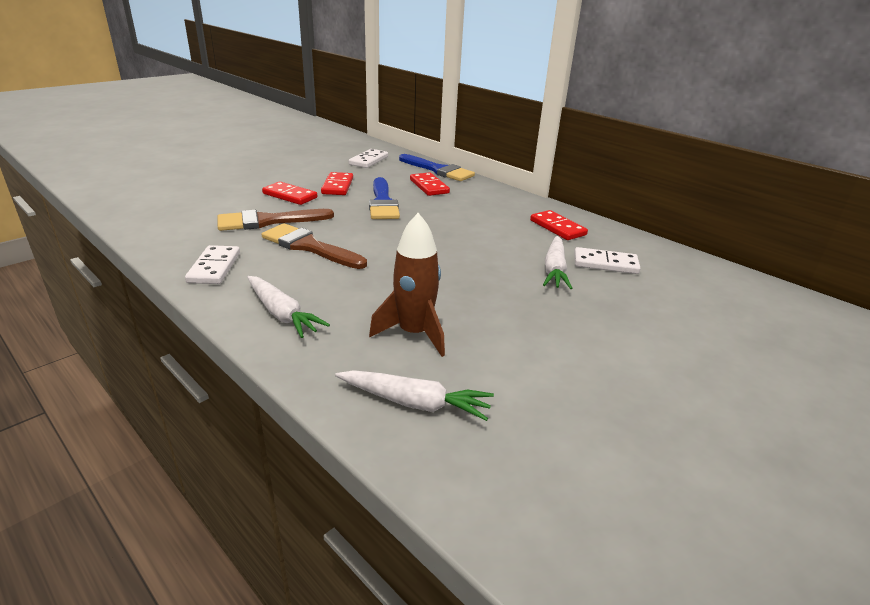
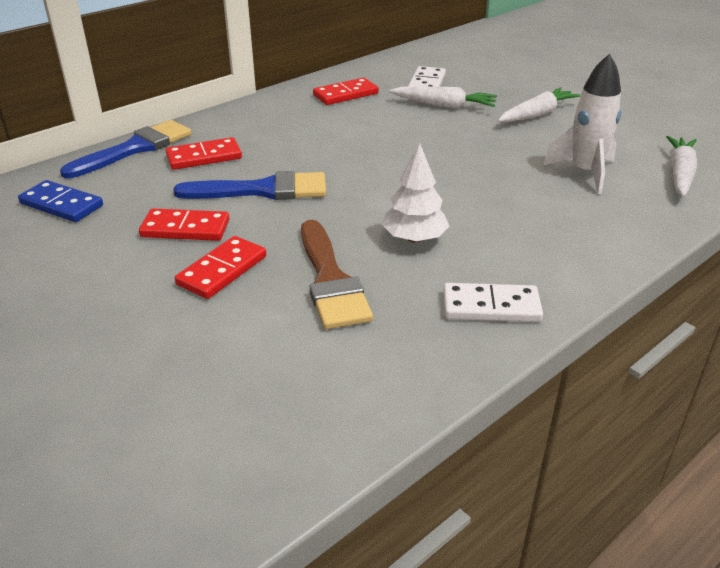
camera: 85 degrees left, 5 degrees up
white carrot [247,276,330,338] -> white carrot moved to [498,87,581,122]
brown brush [261,223,367,269] -> white tree [382,143,449,243]
white domino [349,149,388,168] -> blue domino [18,180,103,222]
brown rocket [369,213,445,357] -> white rocket [543,54,621,194]

